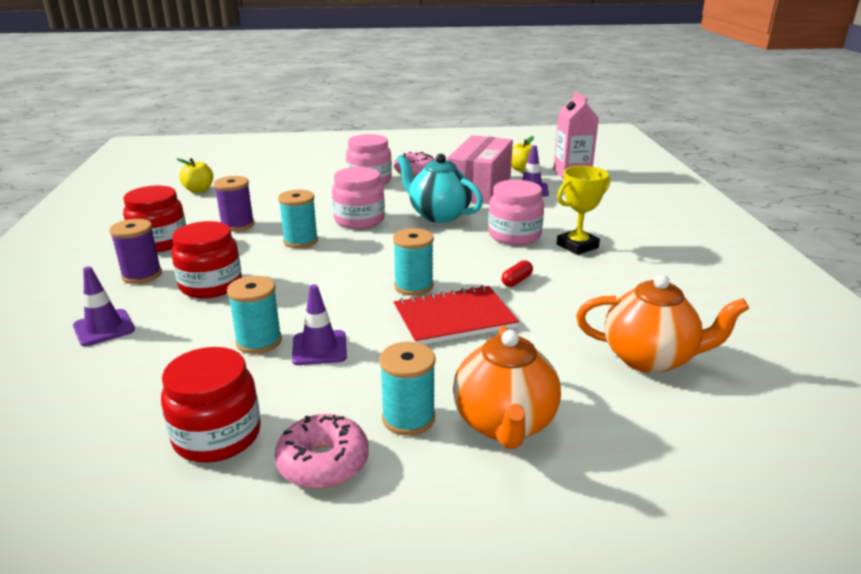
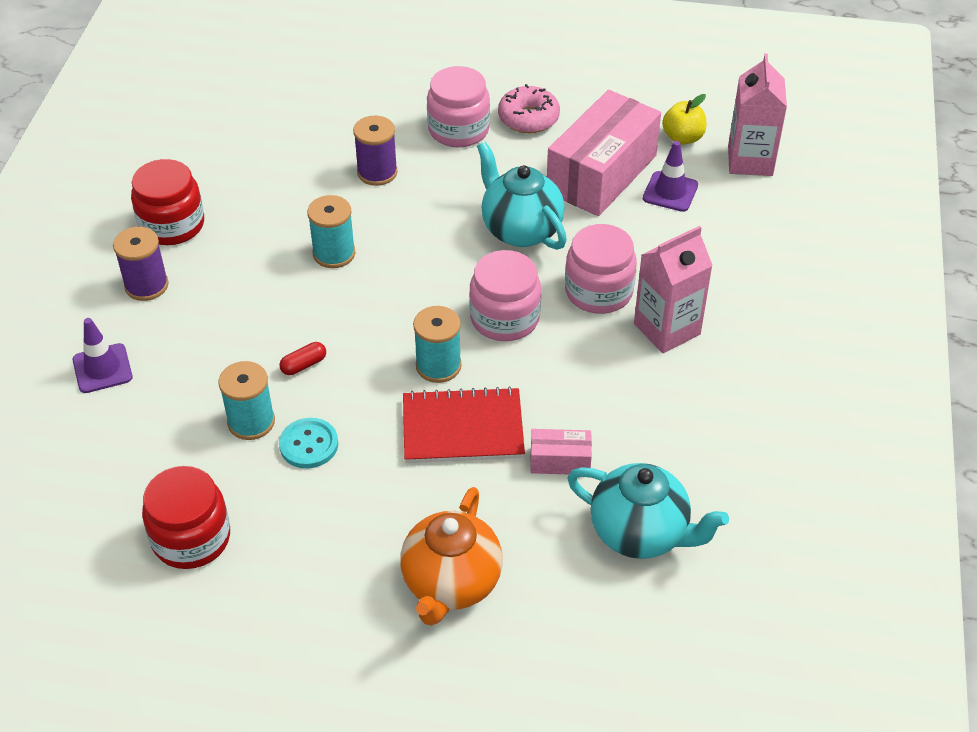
camera: 15 degrees right, 20 degrees up
red jar [171,221,242,298] -> none
yellow apple [177,158,213,193] -> none
purple spool [214,176,254,231] -> purple spool moved to [353,116,398,186]
pink donut [275,414,369,489] -> none
purple traffic cone [292,285,347,365] -> turquoise button [279,418,338,469]
pink jar [332,167,385,229] -> pink jar moved to [469,250,541,341]
turquoise spool [379,342,436,436] -> none
red capsule [501,260,533,287] -> red capsule moved to [280,342,326,375]
yellow trophy [557,166,610,255] -> pink carton [634,226,713,353]
orange teapot [576,274,749,374] -> turquoise teapot [567,463,729,559]
none -> pink box [530,429,592,474]

